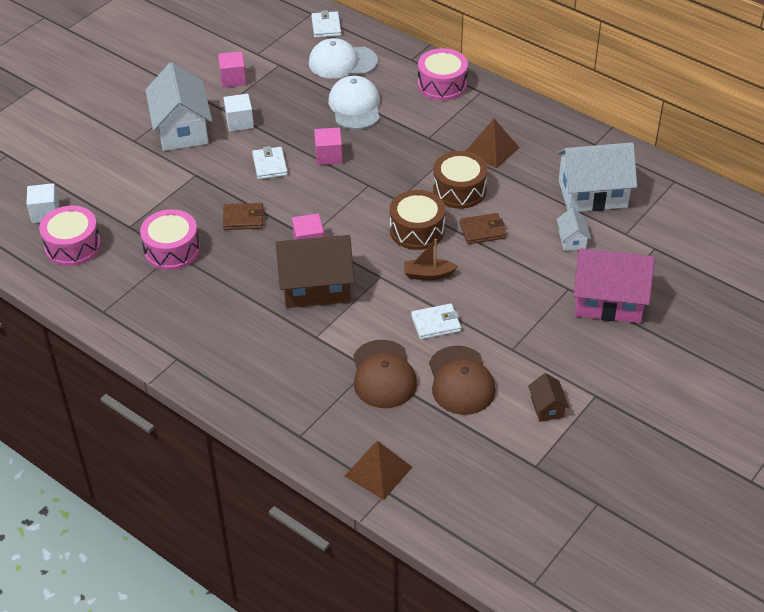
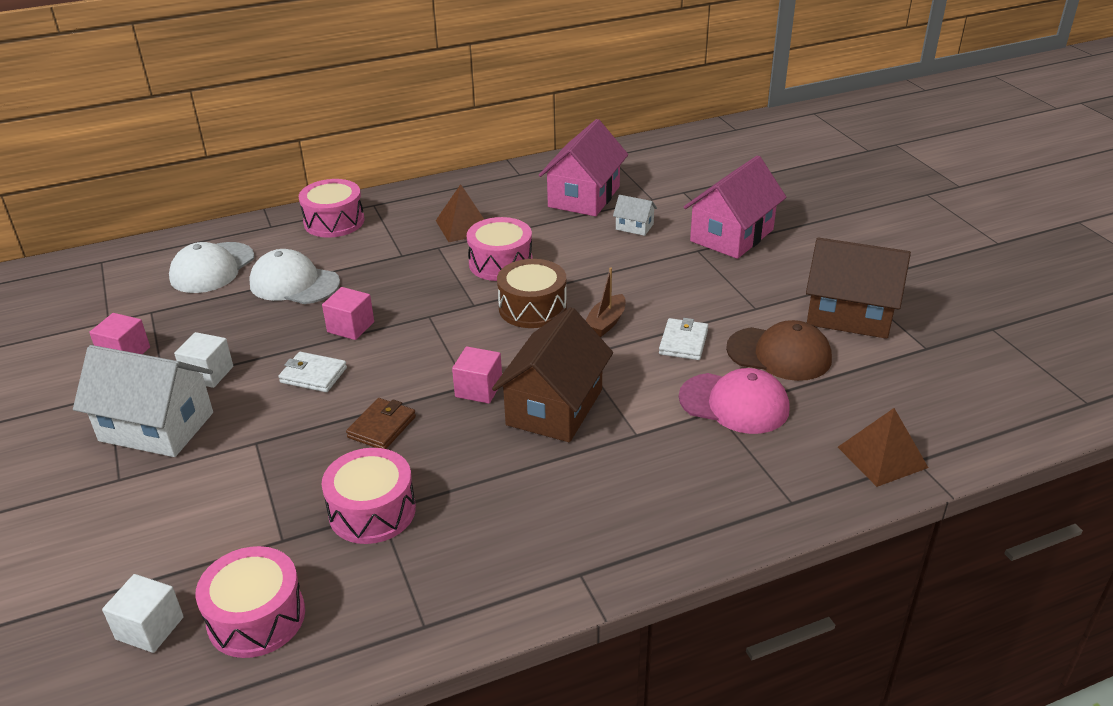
camera: 60 degrees left, 10 degrees down
white wallet [311,10,341,38] -> none
brown cap [354,340,417,408] -> pink cap [679,368,790,434]
brown drum [433,151,488,209] -> pink drum [467,217,533,281]
brown wallet [460,213,506,244] -> none
brown house [528,373,569,422] -> brown house [806,237,911,339], size x2.19
white house [556,142,637,212] -> pink house [539,119,628,216]

